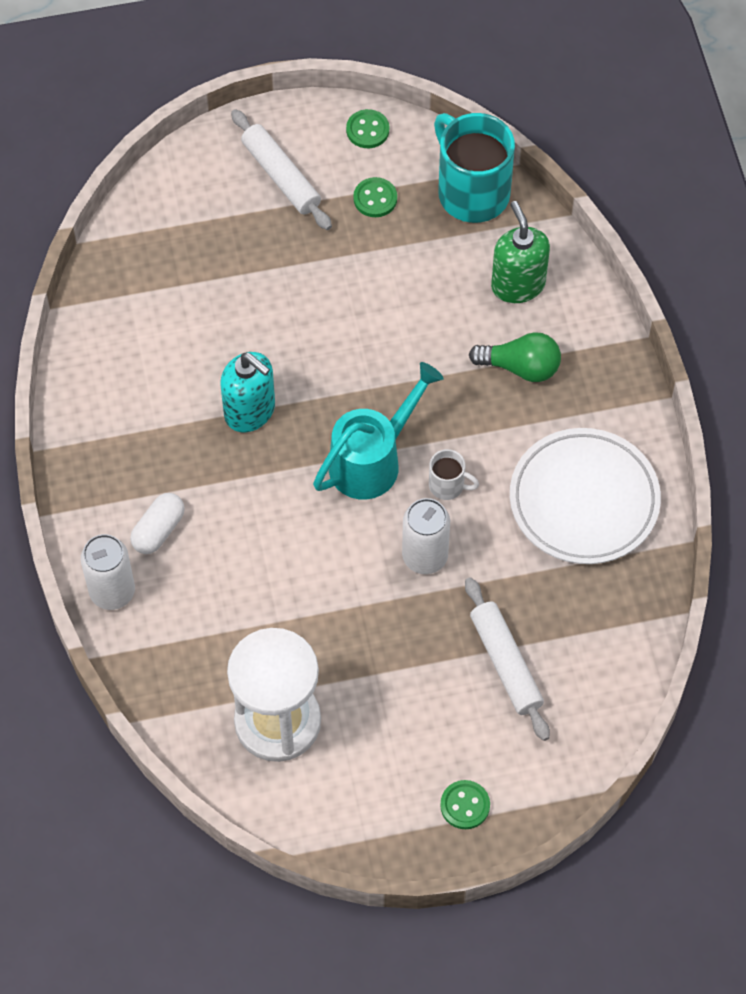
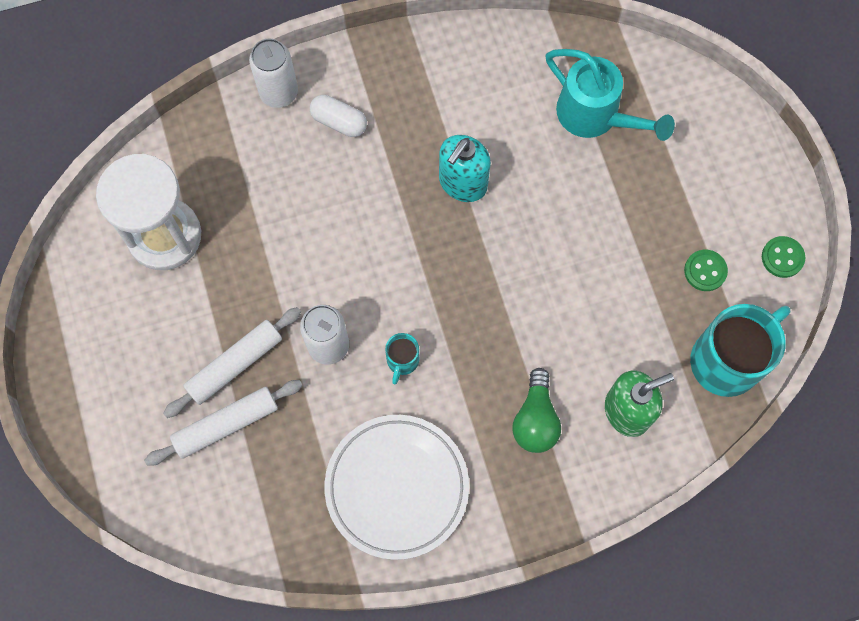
camera: 85 degrees right, 10 degrees up
white rolling pin [231,109,332,230] -> white rolling pin moved to [163,307,301,418]
turquoise watering can [313,362,444,500] -> turquoise watering can moved to [546,49,675,141]
white mug [429,449,479,500] -> turquoise mug [385,333,419,384]
green button [440,780,490,829] -> none

